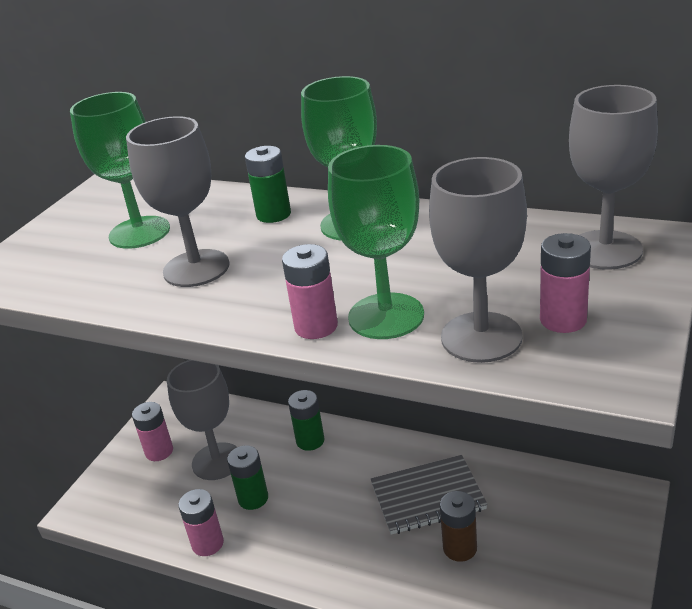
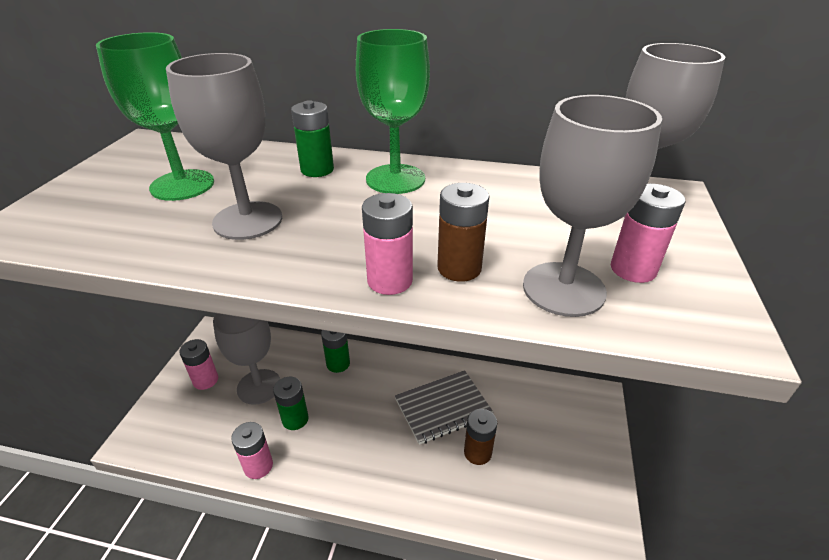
camera: 15 degrees left, 5 degrees up
green goblet [328,145,424,339] -> brown battery [437,183,489,282]

